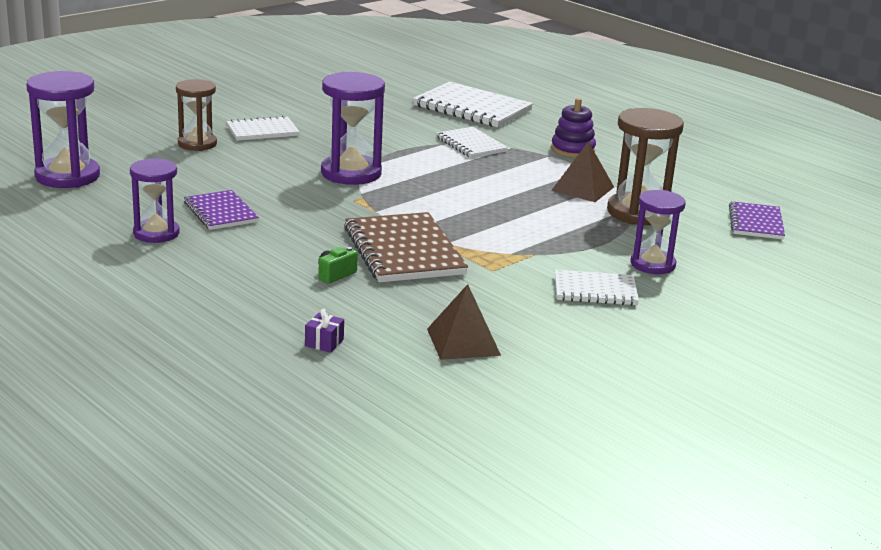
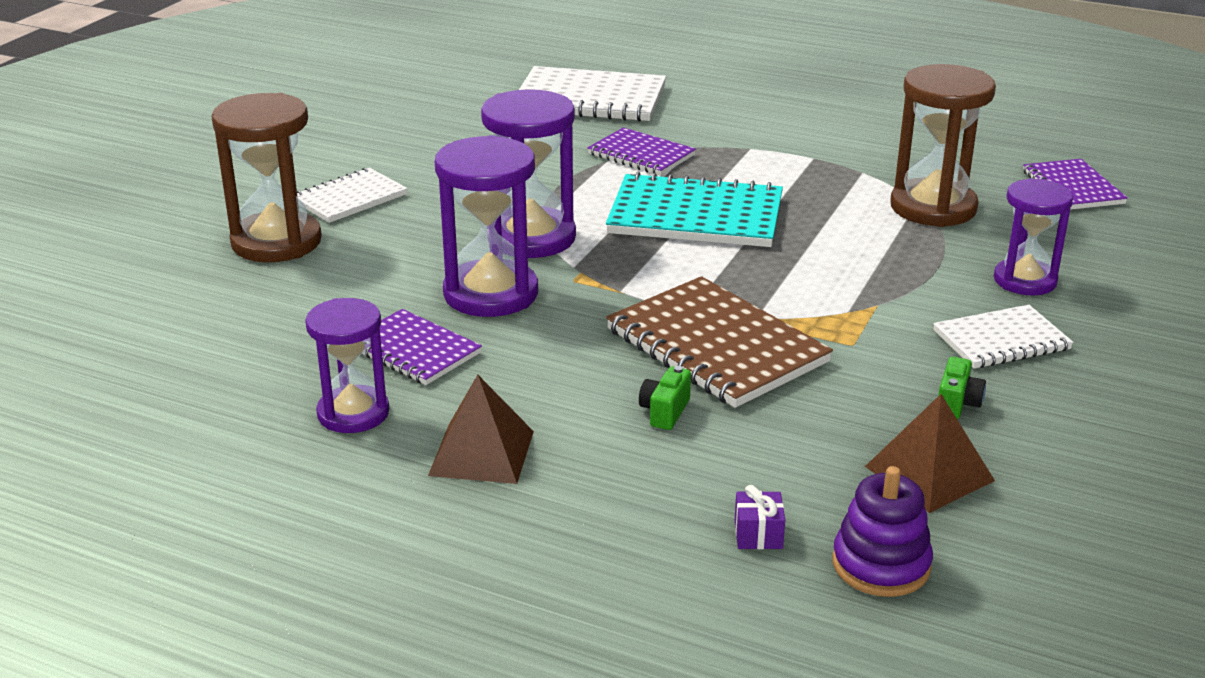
camera: 20 degrees left, 5 degrees up
purple hourglass [26,71,100,188] -> purple hourglass moved to [435,135,538,317]
brown hourglass [176,79,217,151] -> brown hourglass [211,93,322,262], size x1.51
white notebook [436,127,508,158] -> purple notebook [587,127,696,176]
purple stacking toy [551,98,596,158] -> purple stacking toy moved to [832,466,933,597]
brown pyramid [551,141,614,202] -> brown pyramid moved to [428,375,534,484]
none -> turquoise notebook [606,172,783,247]
none -> green camera [938,357,986,419]

